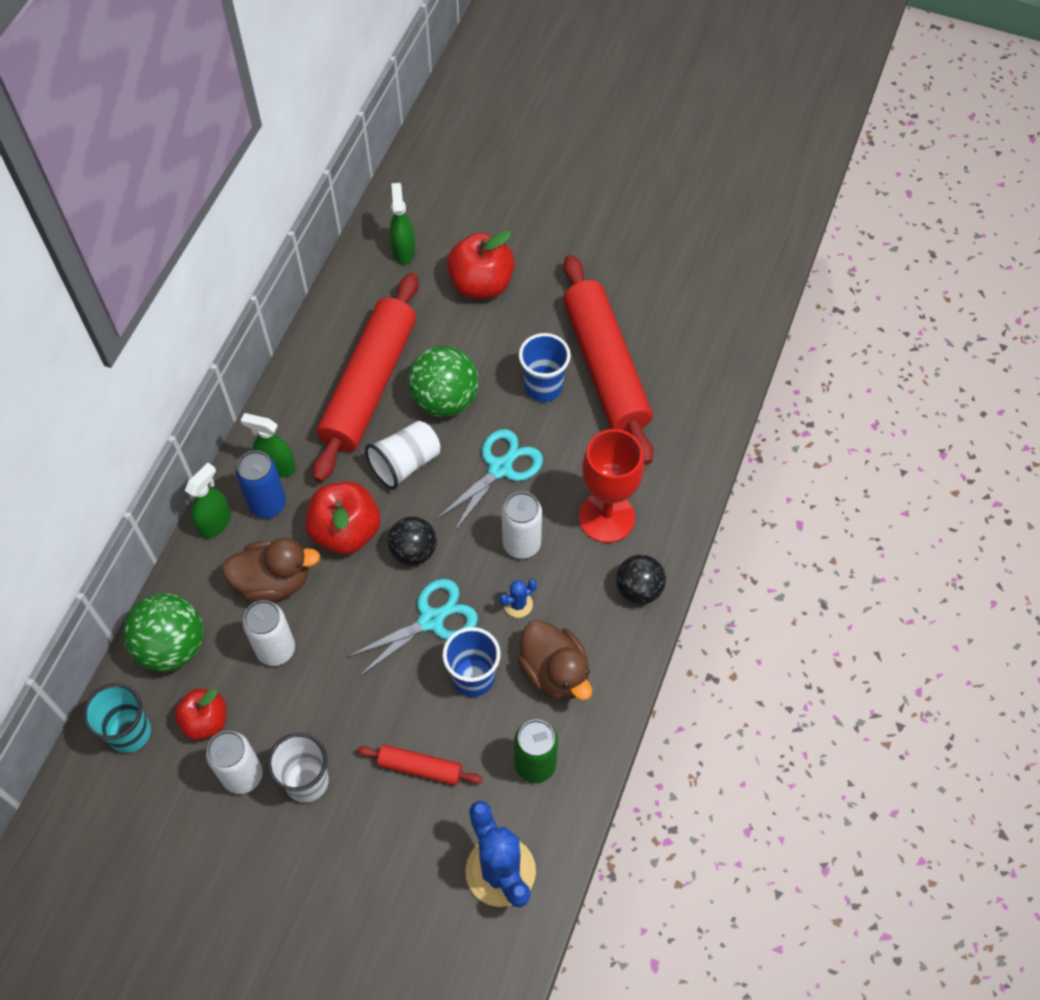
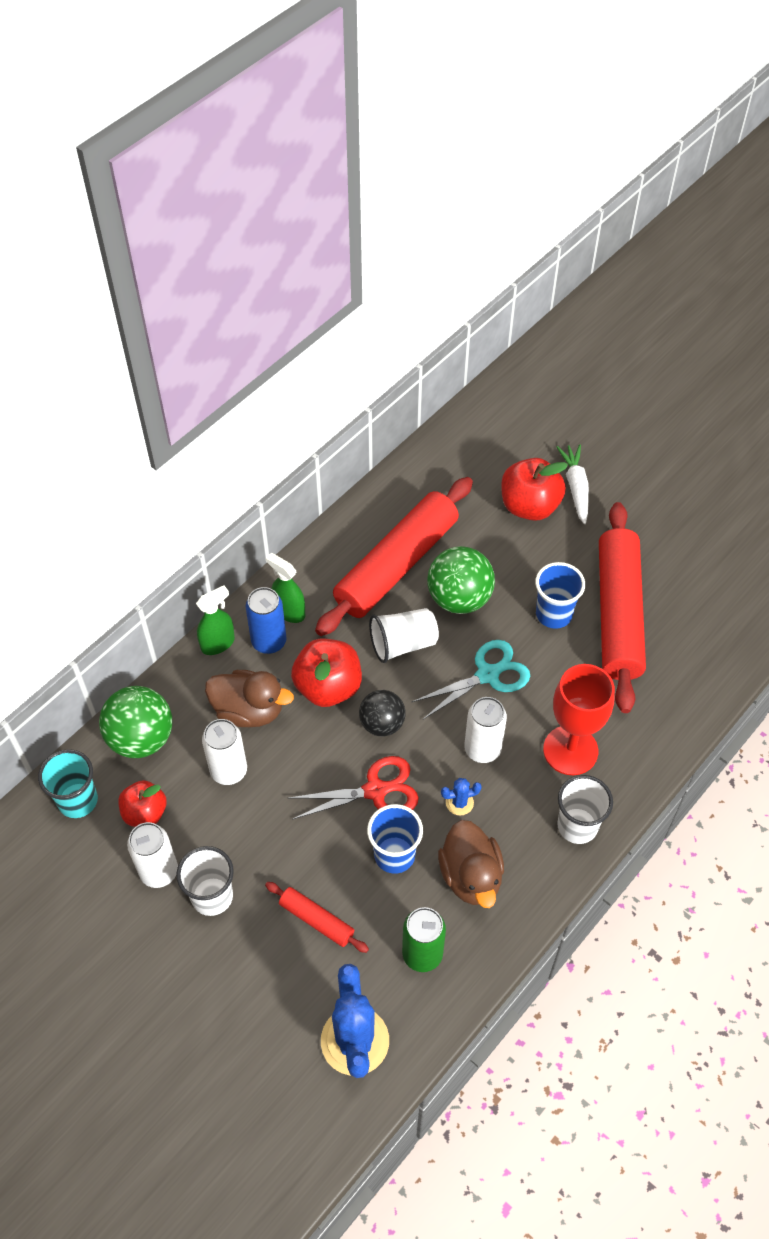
camera: 20 degrees right, 5 degrees down
turquoise scissors [346,579,478,677] -> red scissors [289,756,419,820]
green spray bottle [389,183,415,264] -> none
black ball [616,555,666,604] -> white cup [557,775,613,844]
none -> white carrot [557,444,589,524]

